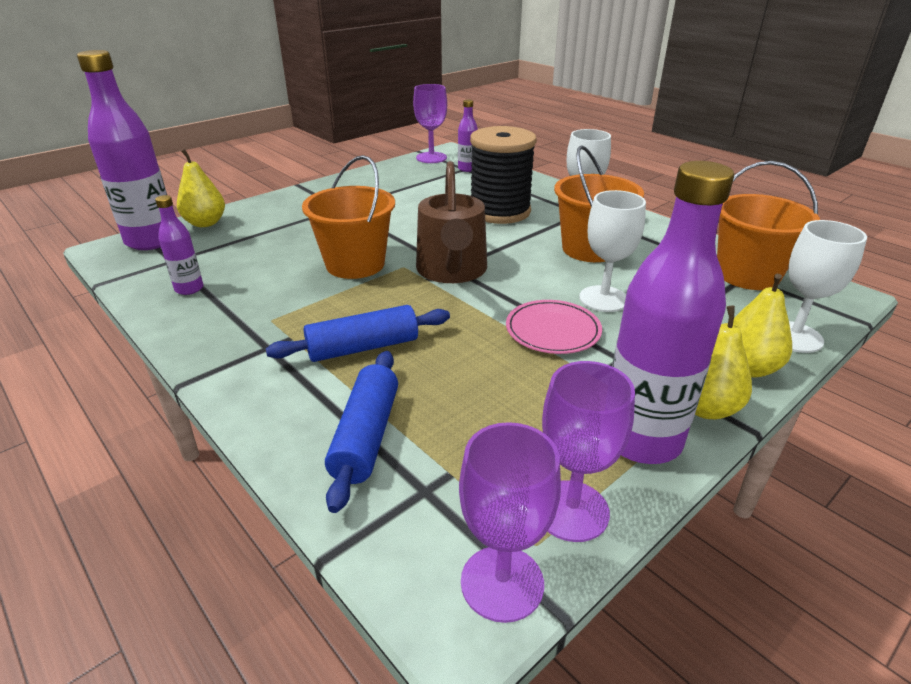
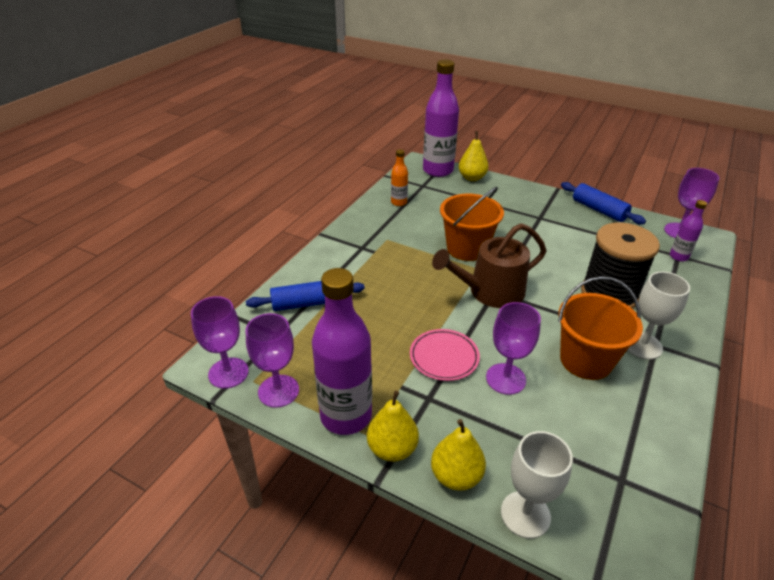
camera: 70 degrees right, 5 degrees up
purple bottle [155,195,204,295] -> orange bottle [391,149,408,206]
blue rolling pin [266,305,450,362] -> blue rolling pin moved to [561,182,646,224]
white goblet [579,190,646,312] -> purple goblet [486,302,541,395]
orange bucket [717,161,820,290] -> none

